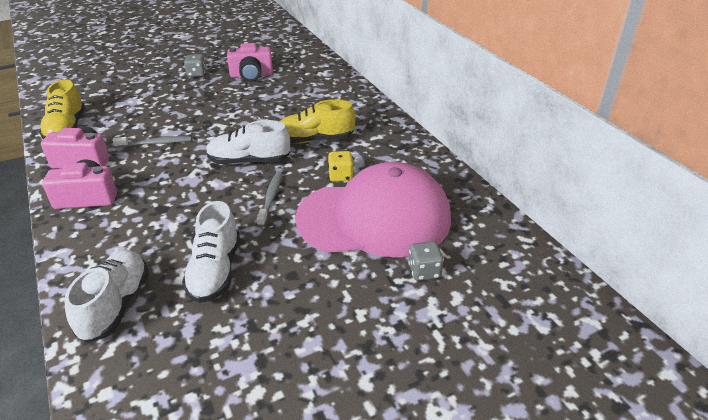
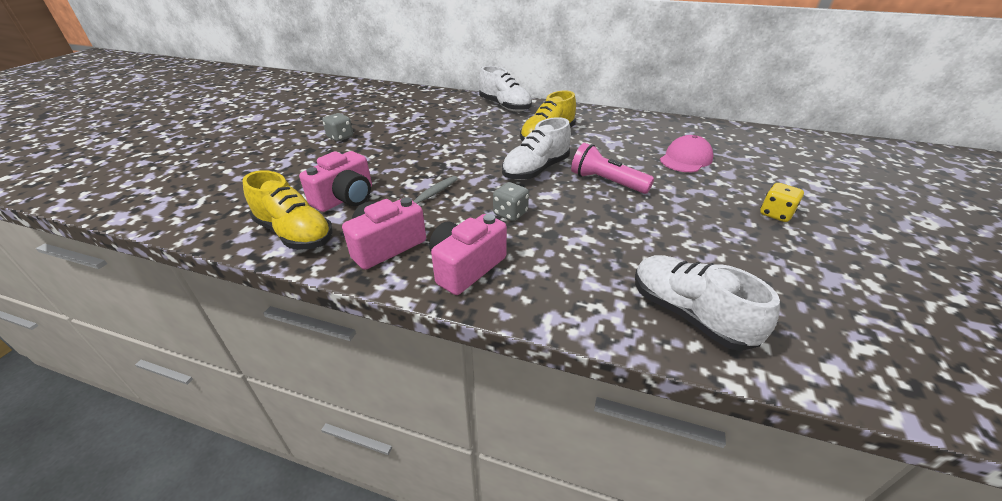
camera: 45 degrees left, 0 degrees up
white shoe [182,201,240,303] -> white shoe moved to [479,66,532,112]
pink camera [227,43,273,82] -> pink camera moved to [299,151,372,212]
grey toothbrush [257,171,282,227] -> pink flashlight [571,143,654,194]
pink cap [295,162,451,257] -> pink cap [660,135,713,172], size x0.44
yellow dice [328,151,354,182] -> yellow dice moved to [760,183,804,222]
grey dice [408,241,444,281] -> grey dice moved to [493,182,529,221]

